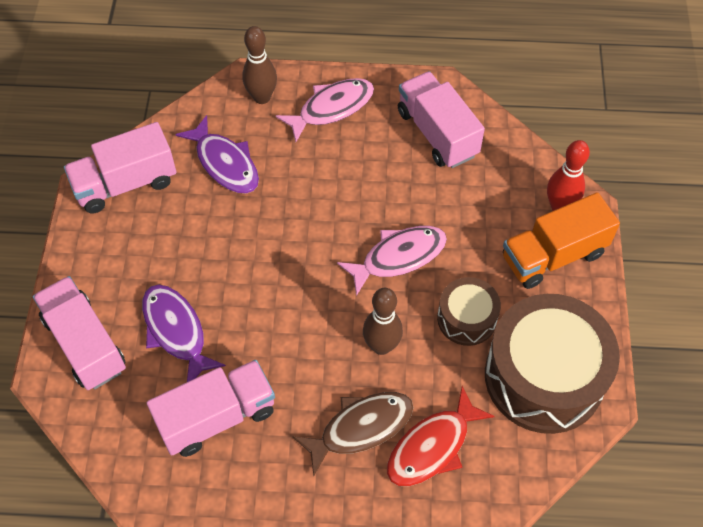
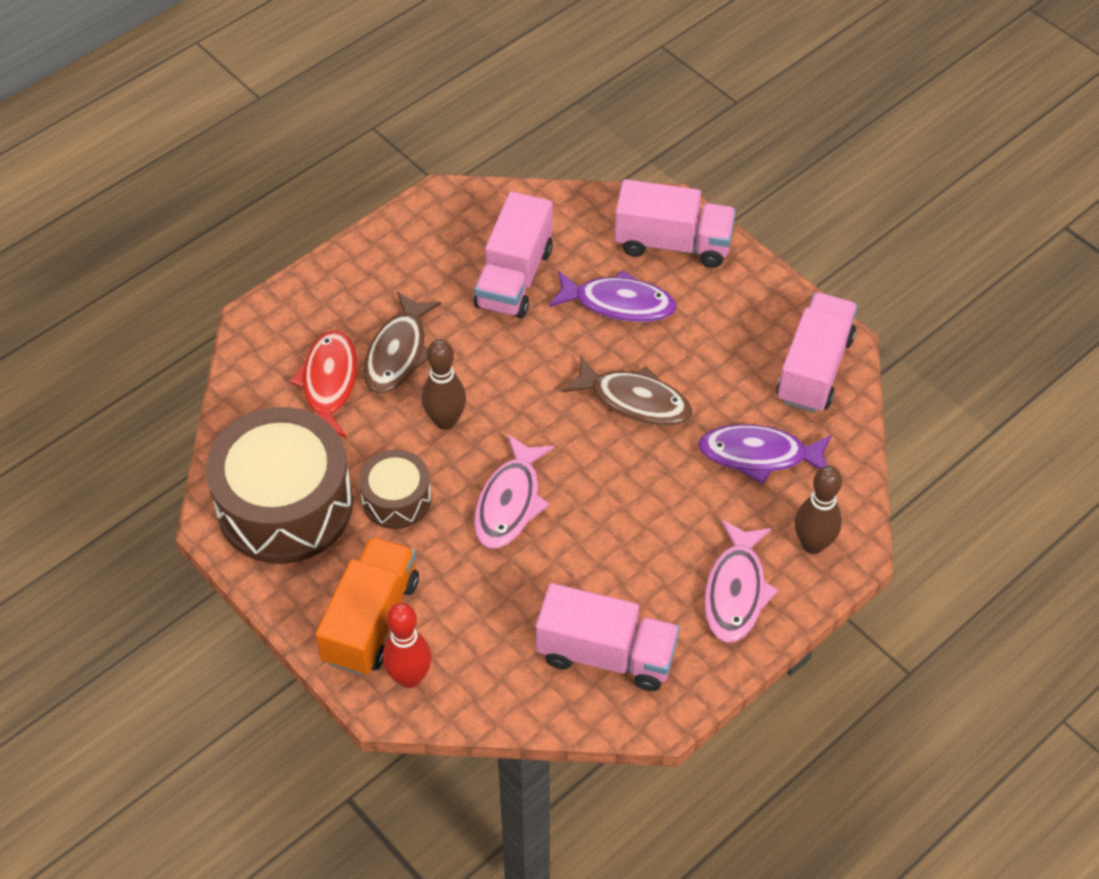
camera: 135 degrees right, 5 degrees down
none -> brown fish [561,356,692,426]

